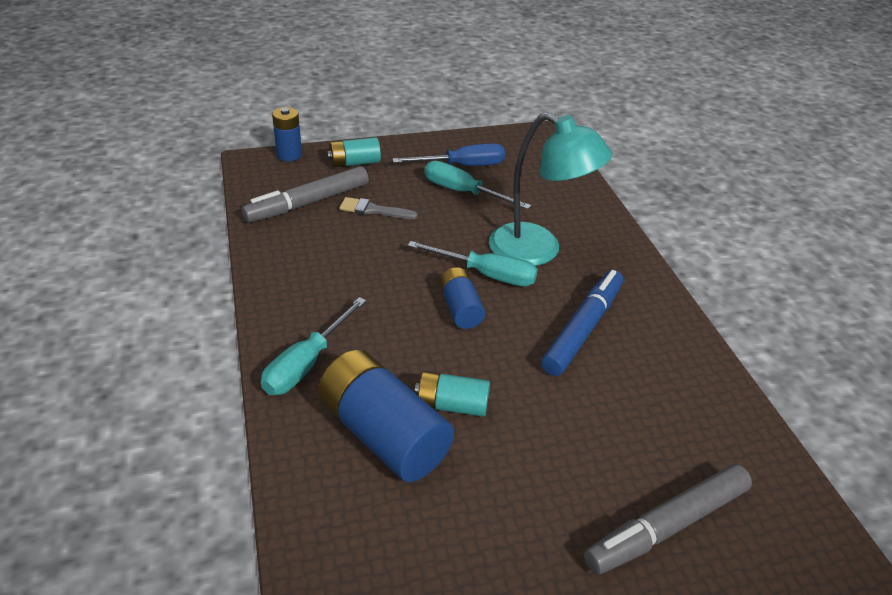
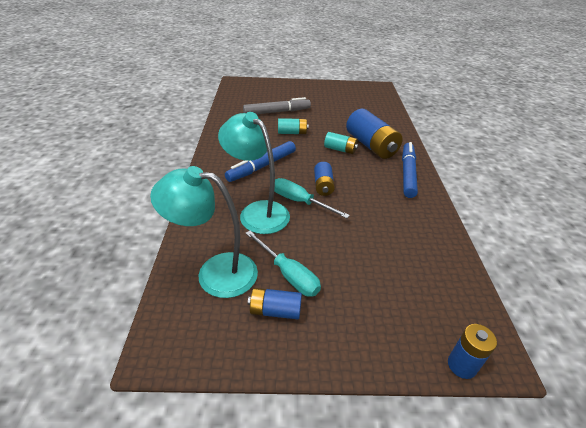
camera: 165 degrees left, 0 degrees up
grey marker [242,166,369,223] -> none
turquoise screwdriver [261,297,366,395] -> blue marker [402,142,418,198]
turquoise battery [327,137,381,168] -> turquoise battery moved to [278,118,309,134]
grey brush [340,197,418,219] -> none
blue screwdriver [392,143,505,166] -> blue battery [248,288,302,319]
none -> turquoise lamp [150,166,258,298]

